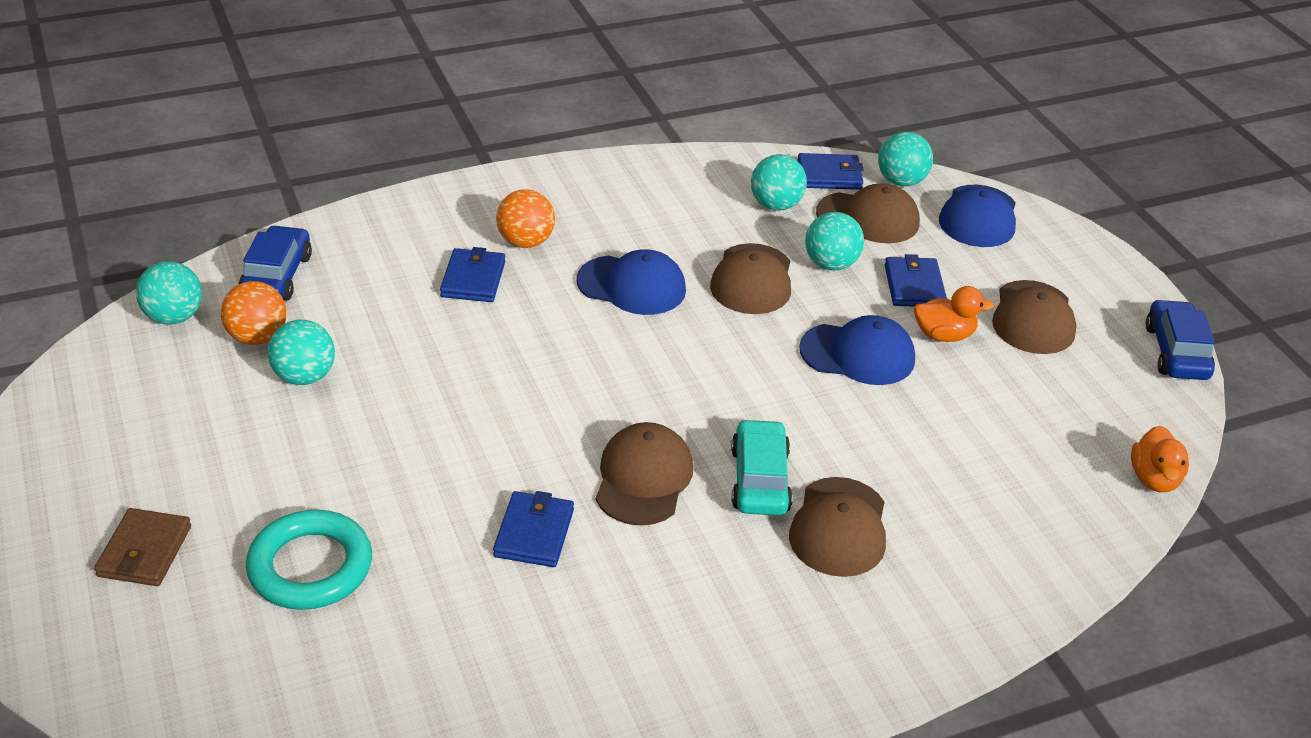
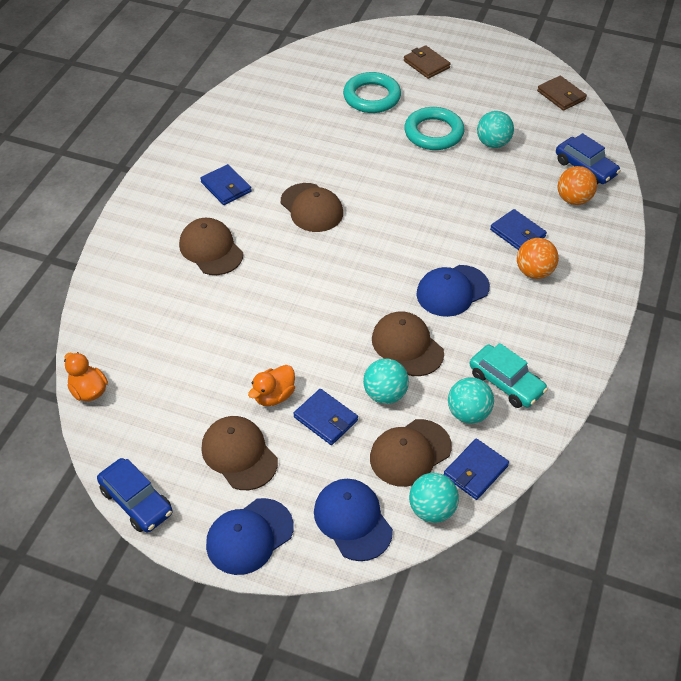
camera: 135 degrees right, 10 degrees up
turquoise ball [136,261,202,324] -> none
orange ball [221,281,286,345] -> orange ball moved to [558,166,597,205]
blue wallet [493,491,574,567] -> blue wallet moved to [200,164,251,205]
turquoise car [731,419,793,516] -> turquoise car moved to [470,343,548,408]
blue cap [799,315,915,385] -> blue cap moved to [206,498,294,575]
none -> turquoise ring [404,107,465,150]
none -> brown wallet [537,76,587,111]

